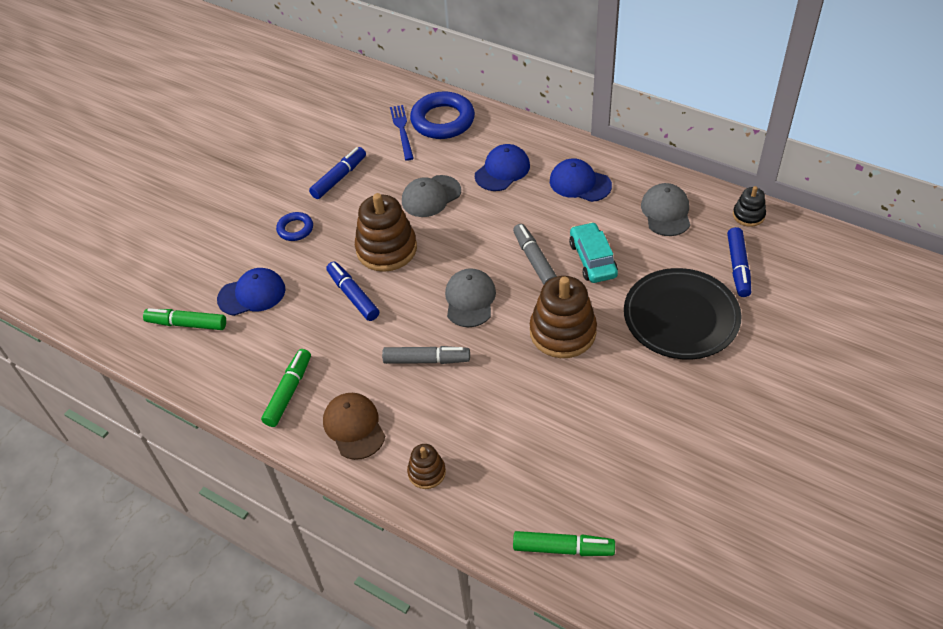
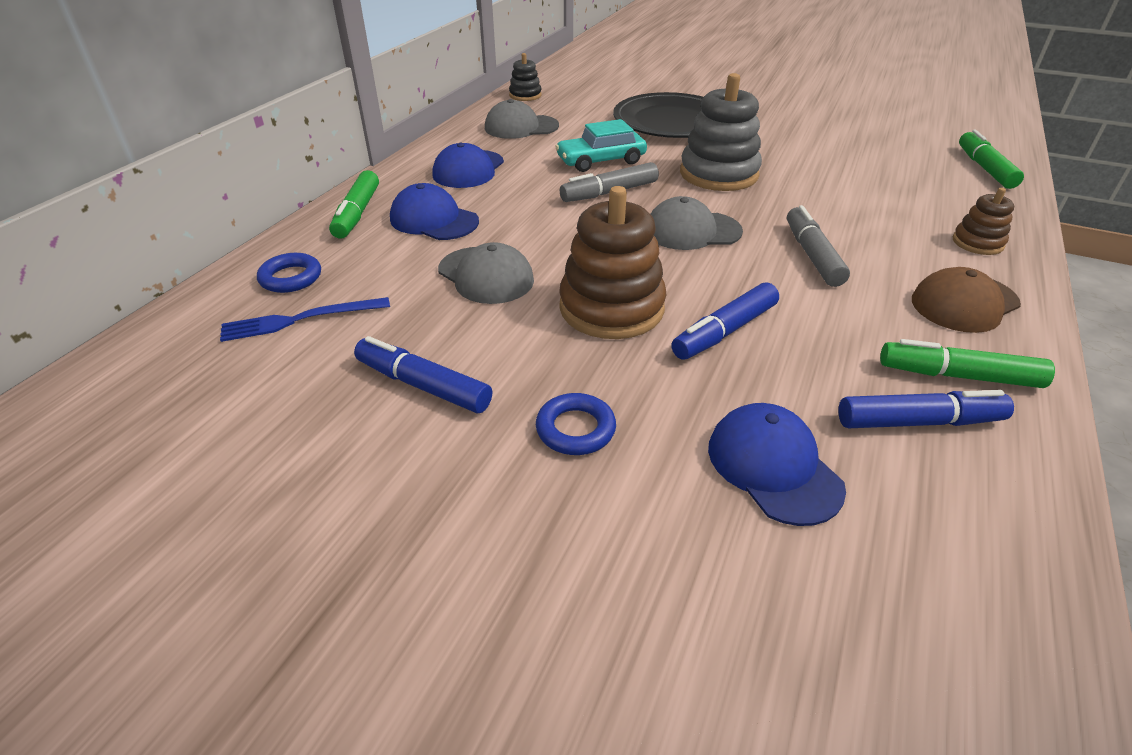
camera: 100 degrees left, 10 degrees down
green marker [143,308,226,330] -> green marker moved to [329,170,379,239]
blue ring [410,91,475,139] -> blue ring [257,253,321,293], size x0.52
brown stacking toy [530,276,597,358] -> grey stacking toy [680,73,762,191]
blue marker [727,227,751,297] -> blue marker moved to [838,390,1014,428]

